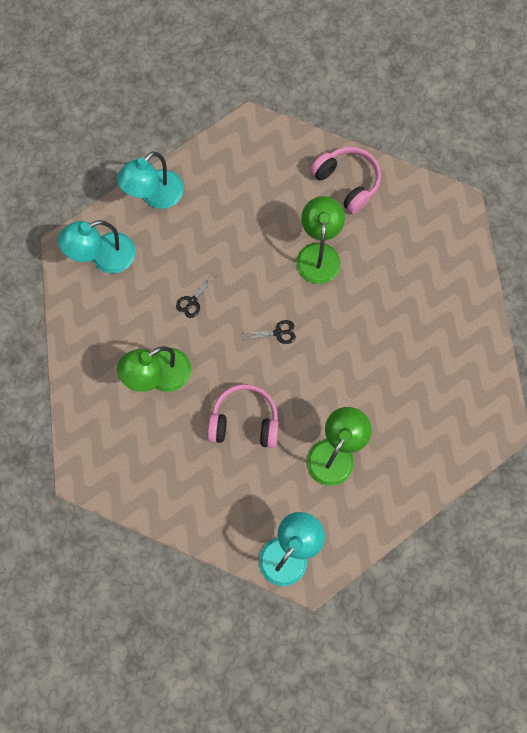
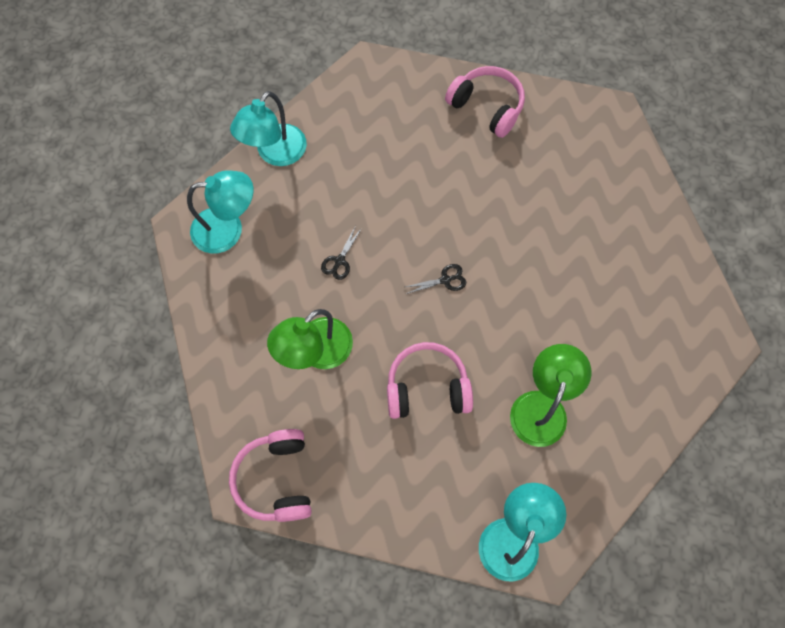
camera: 10 degrees left, 5 degrees down
turquoise lamp [58,220,135,273] -> turquoise lamp turned 150 degrees counterclockwise [187,170,253,253]
green lamp [296,196,345,284] -> none
none -> pink headphones [229,429,312,522]

